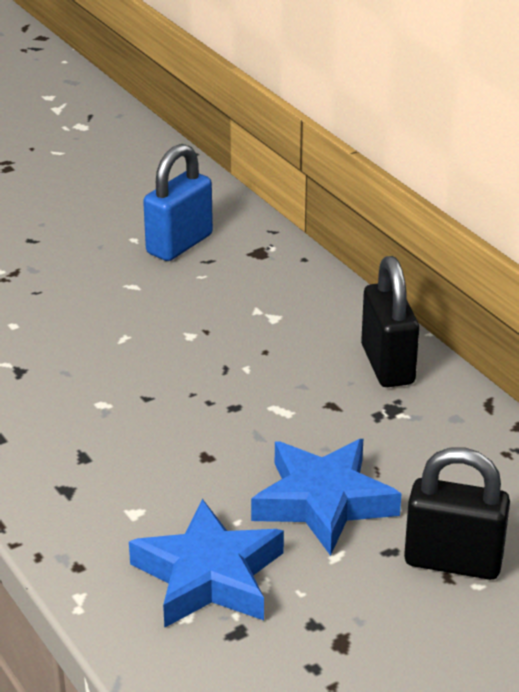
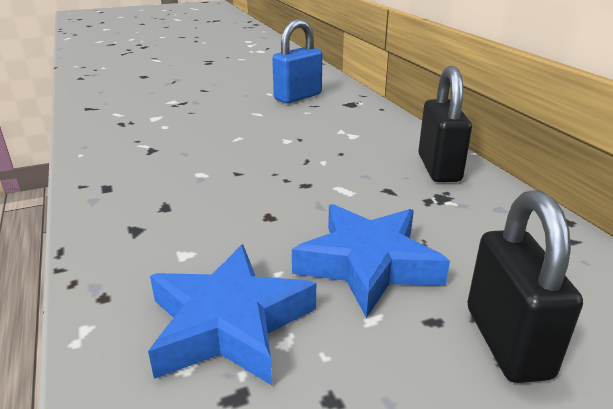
camera: 10 degrees right, 5 degrees down
black padlock [404,447,510,580] -> black padlock turned 60 degrees clockwise [467,190,583,383]

